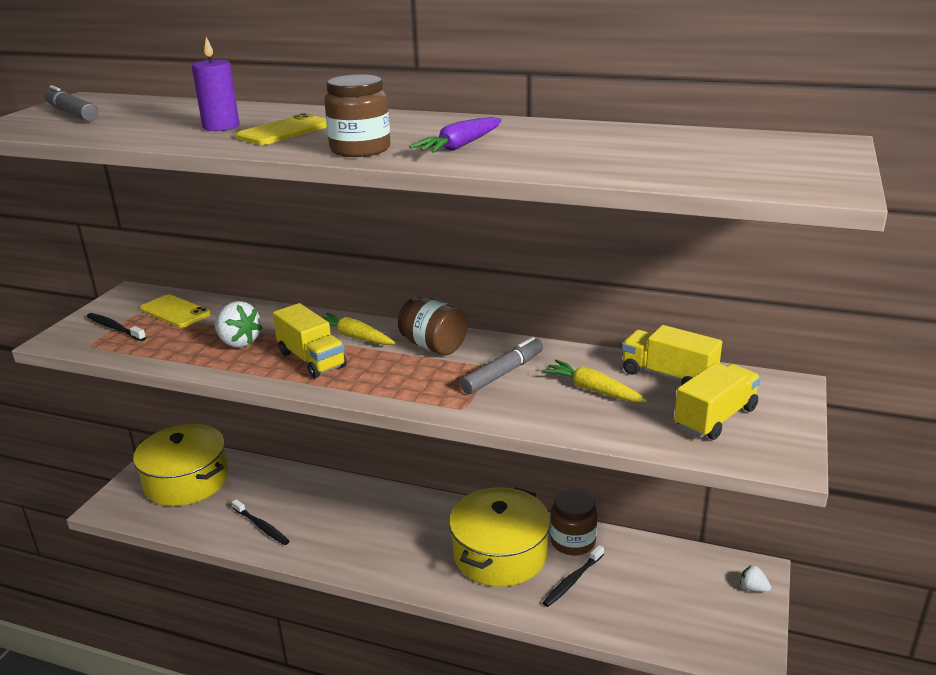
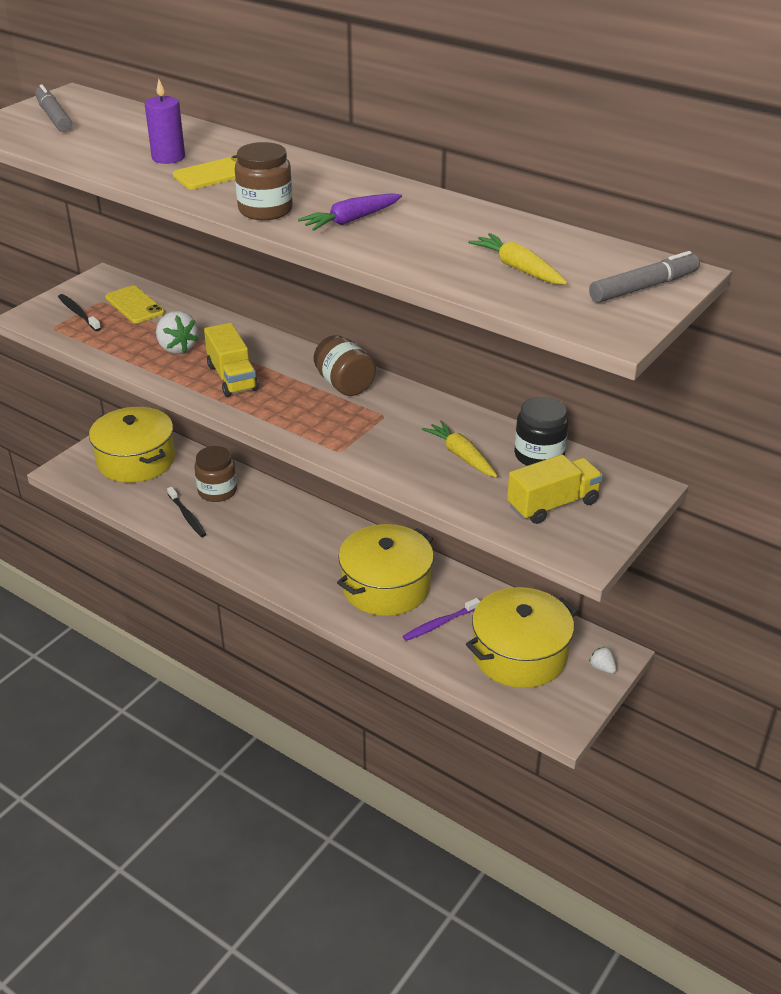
camera: 15 degrees right, 10 degrees up
yellow carrot [322,313,395,345] -> yellow carrot moved to [468,233,567,285]
grey marker [460,337,543,394] -> grey marker moved to [589,251,700,303]
black toothbrush [543,545,604,607] -> purple toothbrush [403,598,480,641]
brown jar [550,489,597,555] -> brown jar moved to [195,446,237,502]
yellow truck [622,325,722,385] -> black jar [514,397,569,466]
none -> yellow pot [466,587,578,688]

